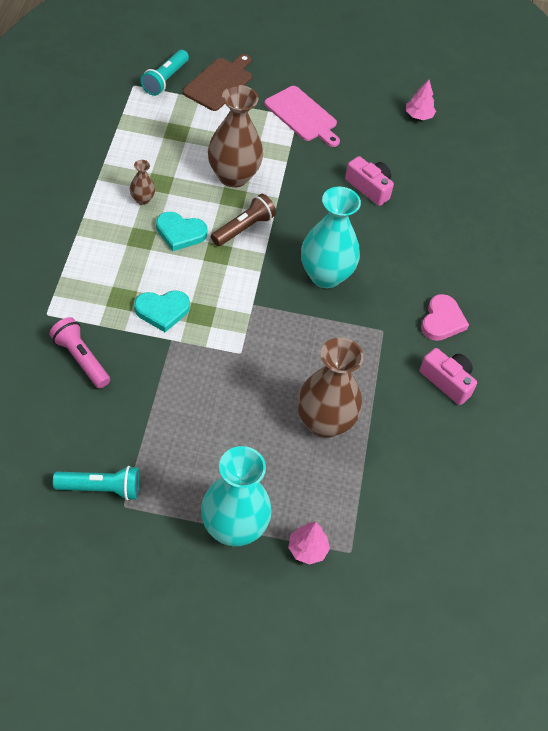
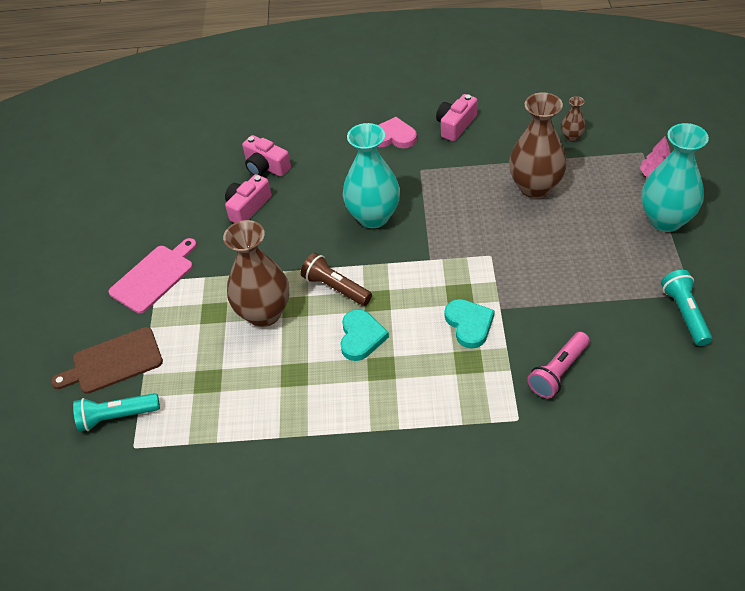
camera: 90 degrees left, 5 degrees down
brown vase [130,160,155,205] -> brown vase moved to [561,96,586,142]
turquoise flashlight [140,50,189,96] -> turquoise flashlight turned 150 degrees clockwise [73,393,160,431]
brown cutting board [183,54,252,111] -> brown cutting board turned 45 degrees counterclockwise [51,327,163,394]
pink tree [406,79,436,120] -> none
none -> pink camera [242,135,291,177]

